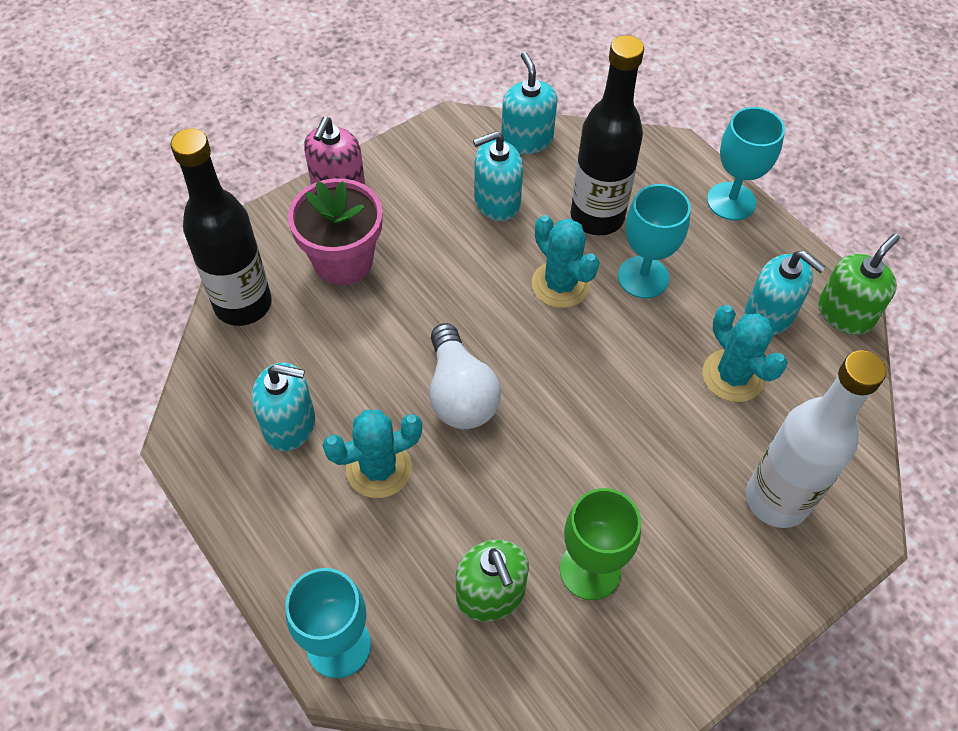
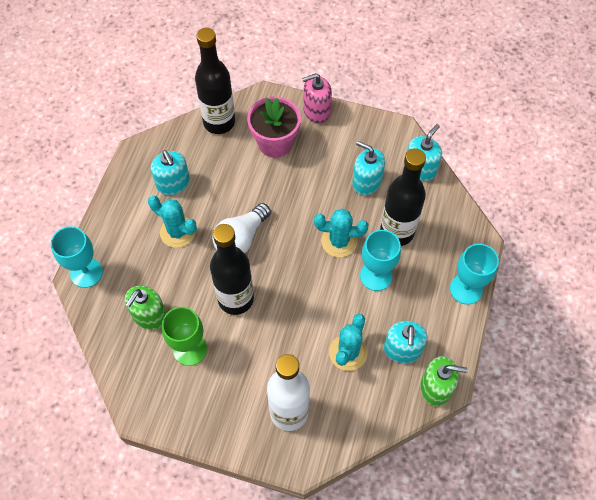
camera: 55 degrees right, 5 degrees up
turquoise cactus [532,215,600,308] -> turquoise cactus turned 75 degrees clockwise [314,209,368,257]
none -> black bottle [210,224,254,315]

